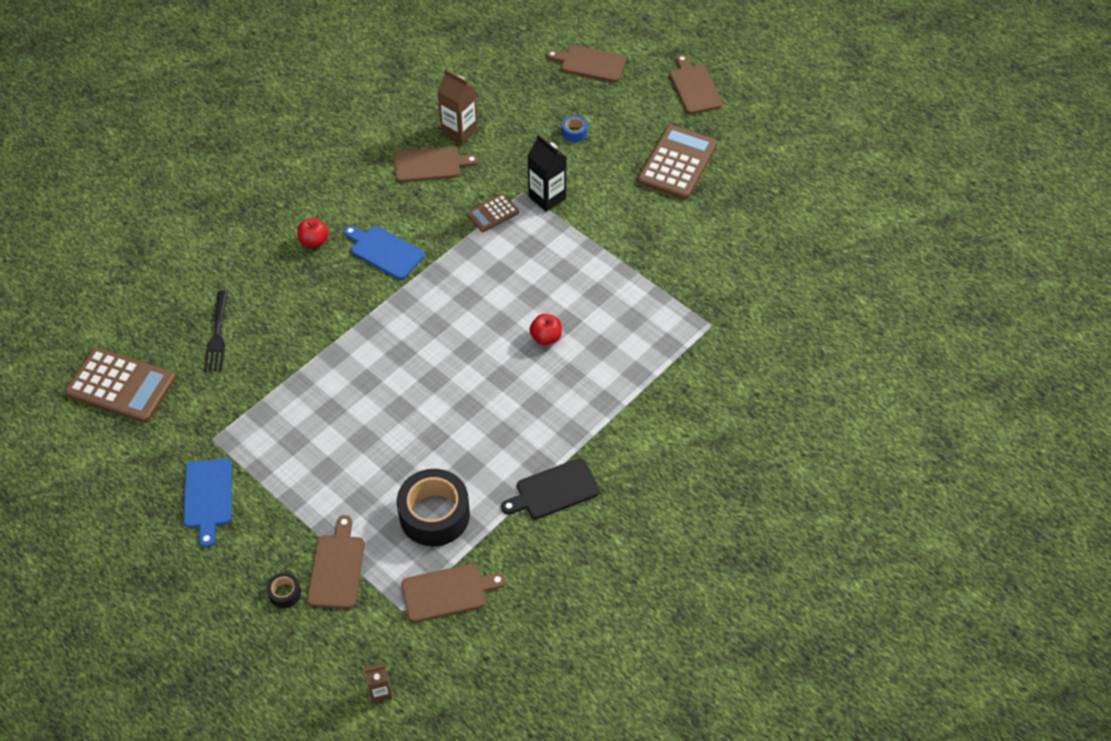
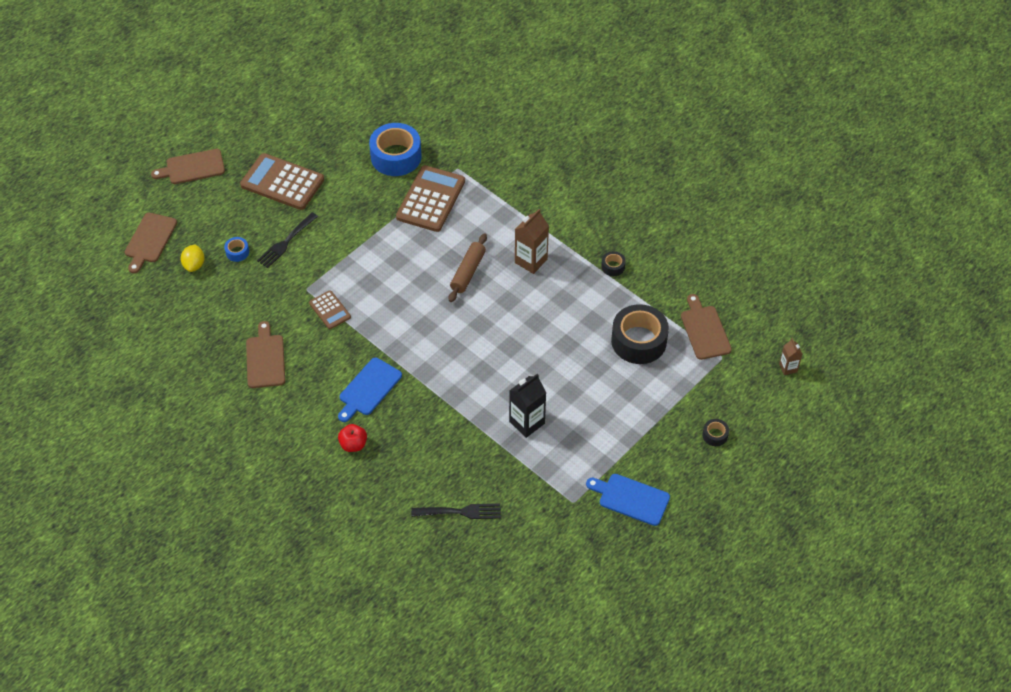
camera: 90 degrees left, 0 degrees up
brown calculator [65,348,176,423] -> brown calculator moved to [396,165,465,232]
blue cutting board [183,458,232,547] -> blue cutting board turned 150 degrees counterclockwise [586,474,670,526]
brown cutting board [307,515,365,609] -> none
brown carton [438,69,478,144] -> brown carton moved to [515,209,549,274]
black cutting board [501,458,600,519] -> black tape [602,251,626,276]
black carton [527,135,566,212] -> black carton moved to [509,374,546,438]
red apple [529,314,562,345] -> brown rolling pin [449,233,487,302]
none -> yellow lemon [181,245,204,272]
none -> black fork [257,213,318,268]
none -> blue tape [369,123,422,176]

